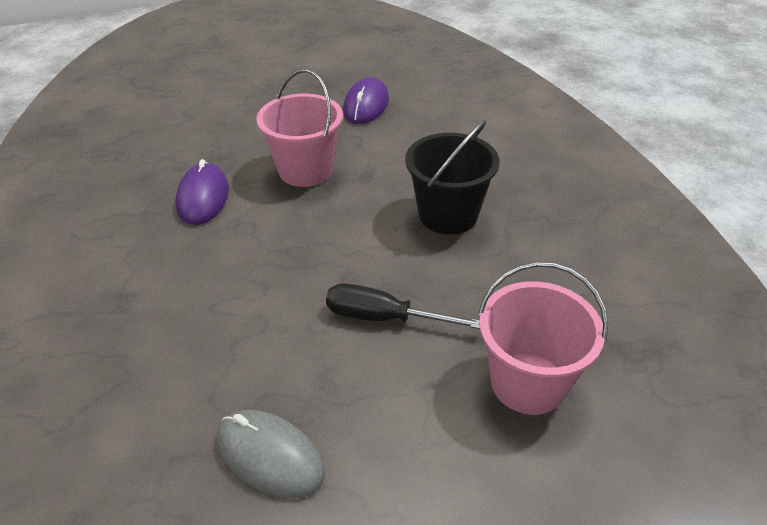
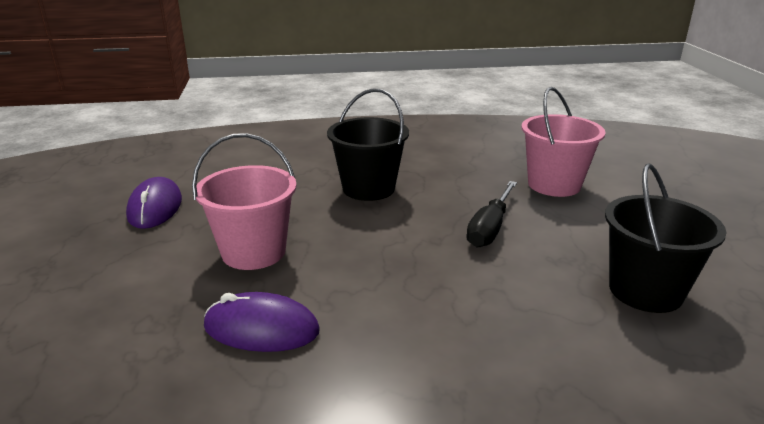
camera: 80 degrees left, 15 degrees down
grey mouse [217,410,325,498] -> black bucket [605,164,727,313]
purple mouse [343,77,389,124] -> purple mouse turned 60 degrees clockwise [126,177,182,229]

